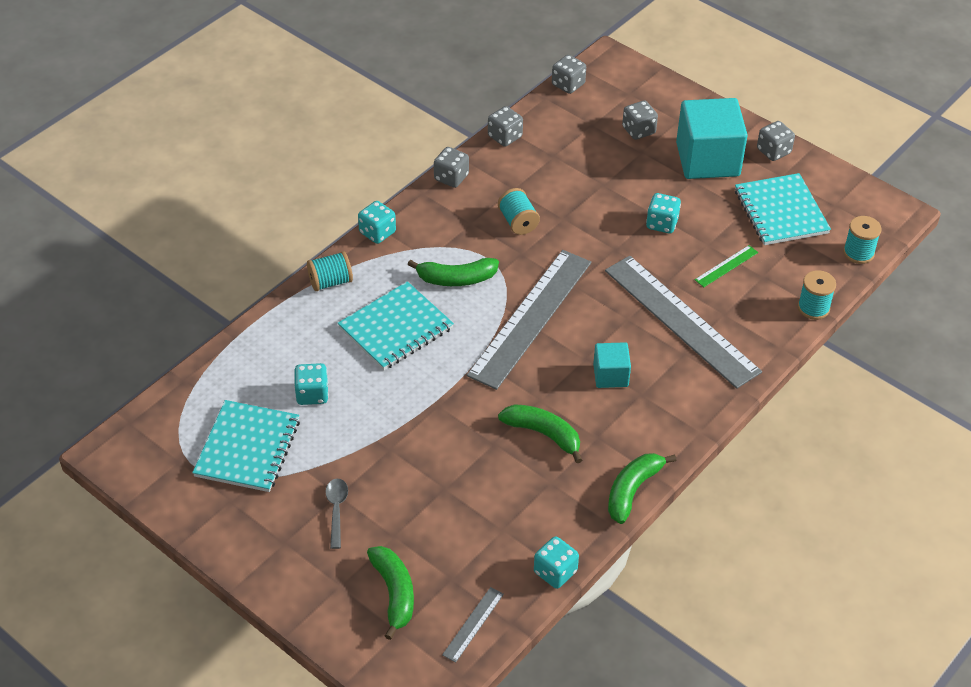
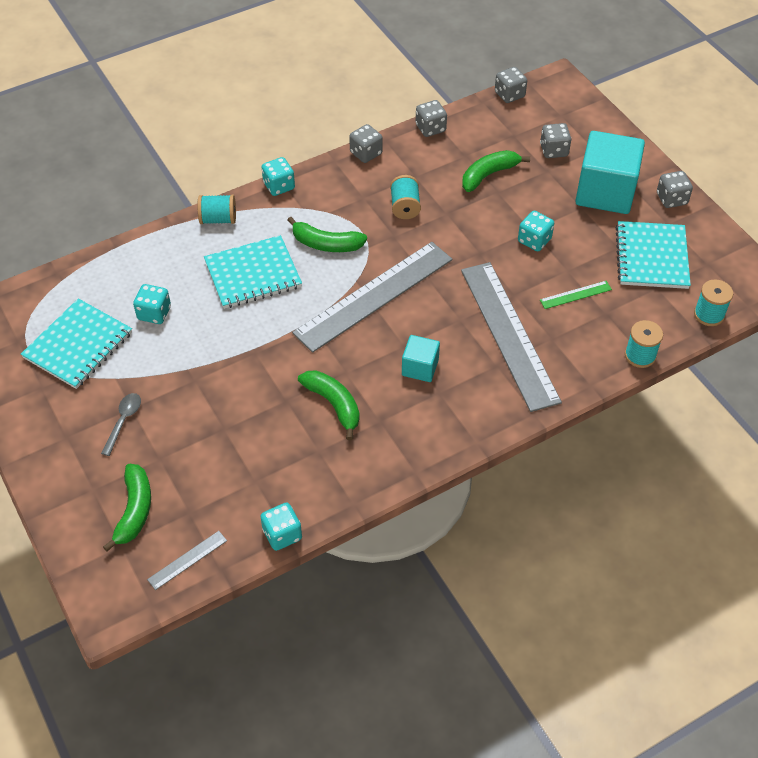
camera: 20 degrees right, 5 degrees up
green banana [608,453,676,524] -> green banana moved to [462,150,530,192]

